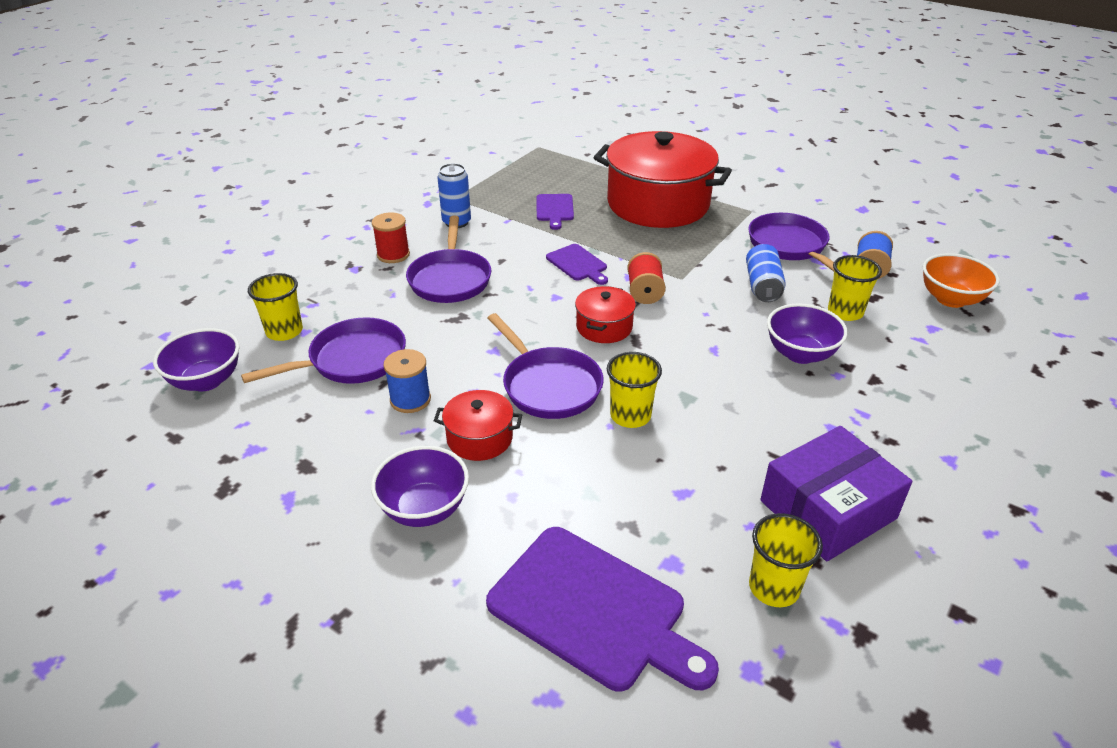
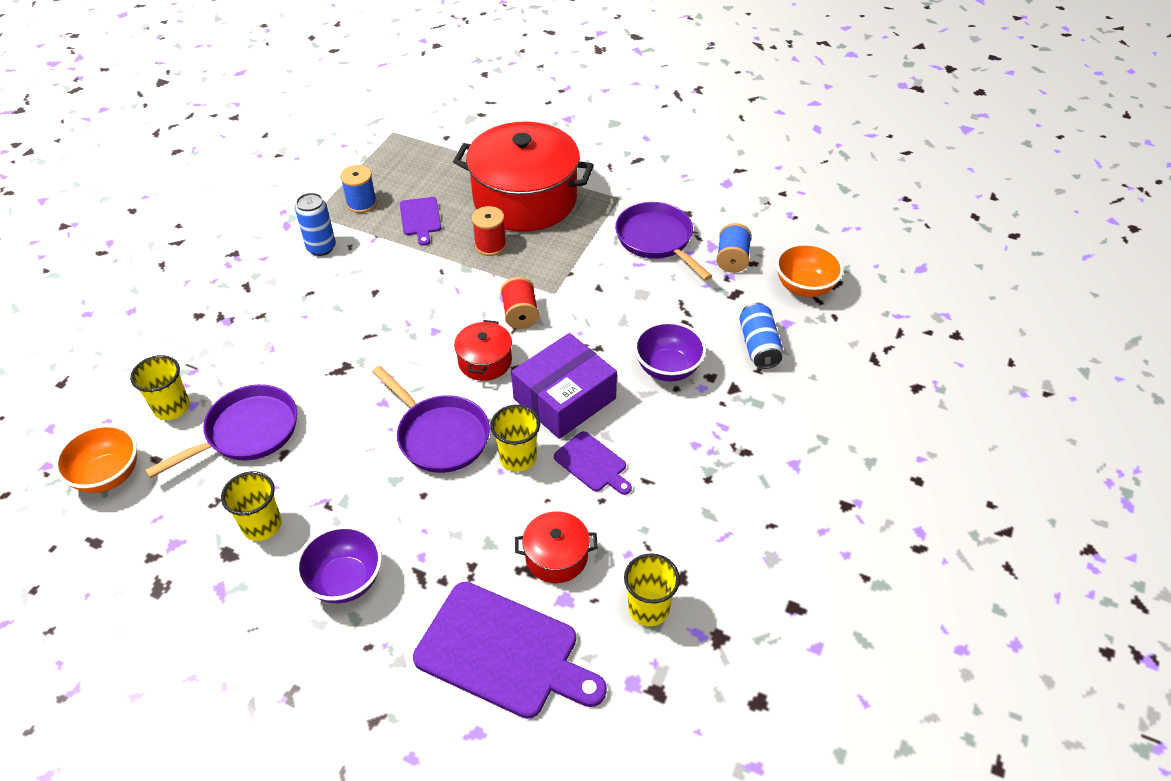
camera: 10 degrees left, 10 degrees up
purple bowl [153,328,240,392] -> orange bowl [55,424,137,493]
red spool [372,212,410,263] -> red spool moved to [472,206,506,256]
blue spool [384,349,431,413] -> blue spool moved to [340,165,377,213]
purple pan [406,215,491,303] -> none
red pot [434,390,522,461] -> red pot moved to [515,511,598,583]
purple cutting board [546,244,608,285] -> purple cutting board moved to [554,431,632,495]
blue can [746,244,786,302] -> blue can moved to [739,303,783,369]
purple box [760,426,912,561] -> purple box moved to [511,333,617,439]
yellow cup [828,255,882,321] -> yellow cup moved to [221,471,282,541]

